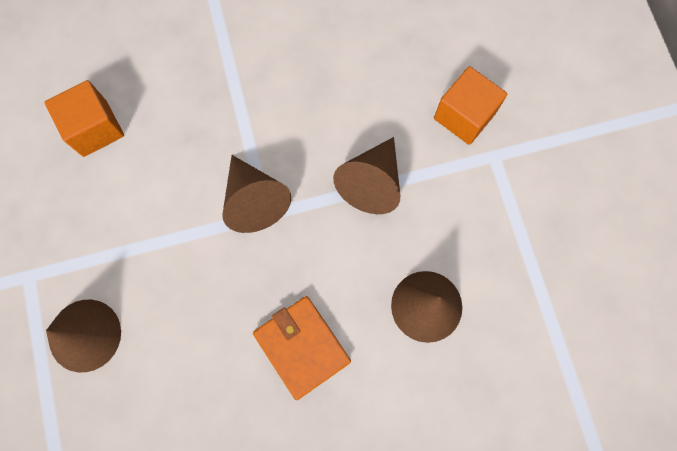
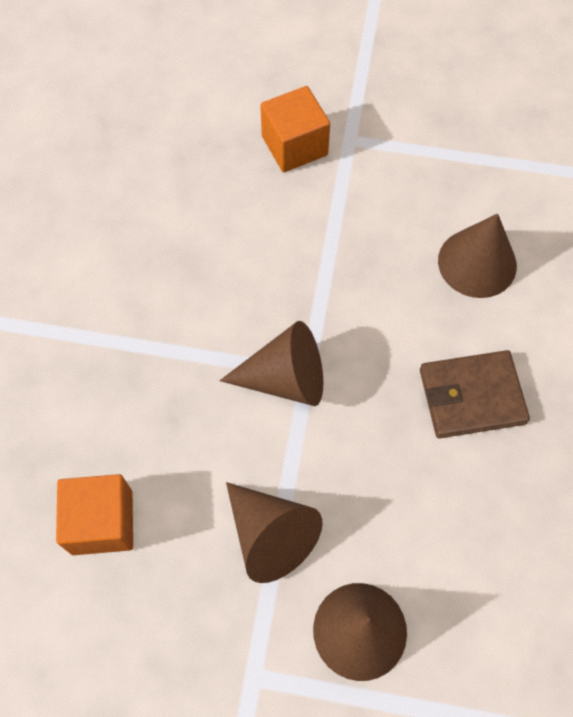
camera: 65 degrees left, 10 degrees down
orange wallet [253,296,351,400] -> brown wallet [420,350,530,438]
brown cone [333,137,400,214] -> brown cone moved to [226,482,323,583]

